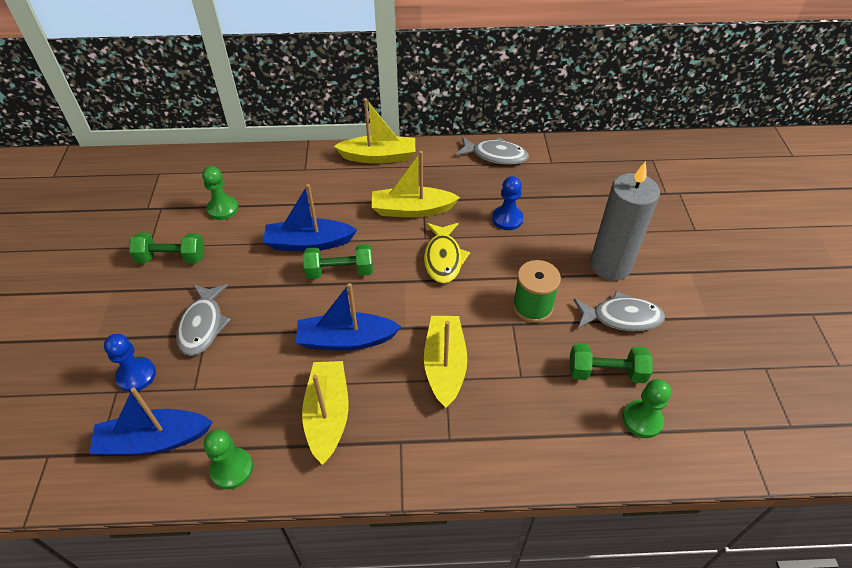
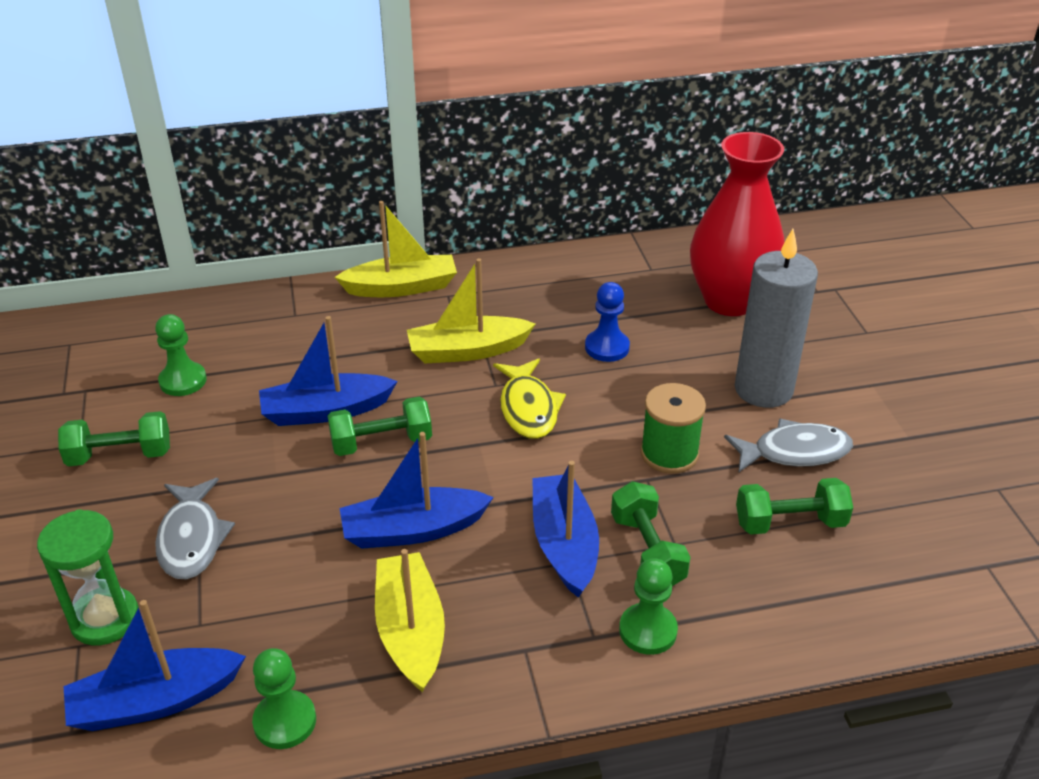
camera: 10 degrees left, 10 degrees down
blue pawn [104,334,156,392] -> green hourglass [37,509,139,646]
yellow boat [424,316,467,408] -> blue boat [532,461,599,598]
grey fish [456,136,529,165] -> none
green pawn [623,379,671,438] -> green pawn moved to [619,558,678,655]
none -> green dumbbell [611,481,691,586]
none -> red vase [690,132,784,316]

